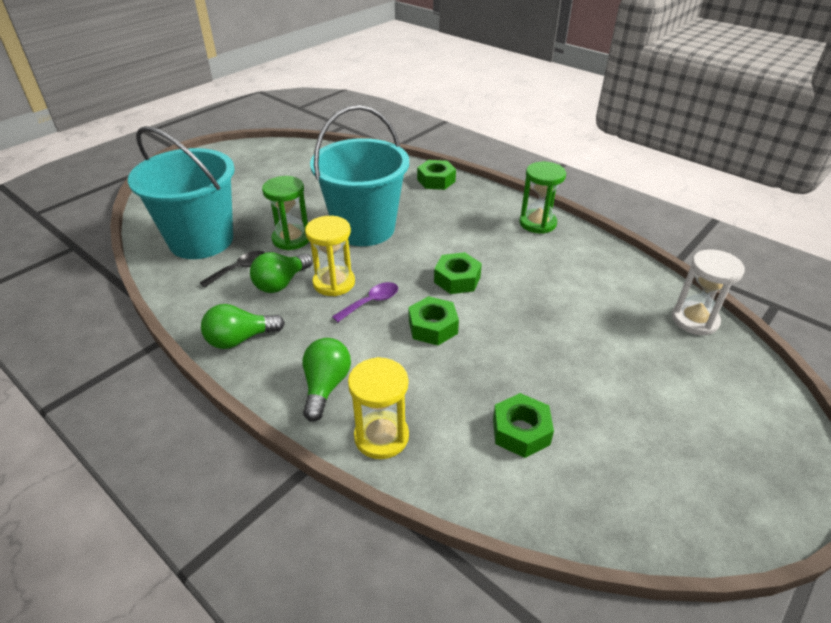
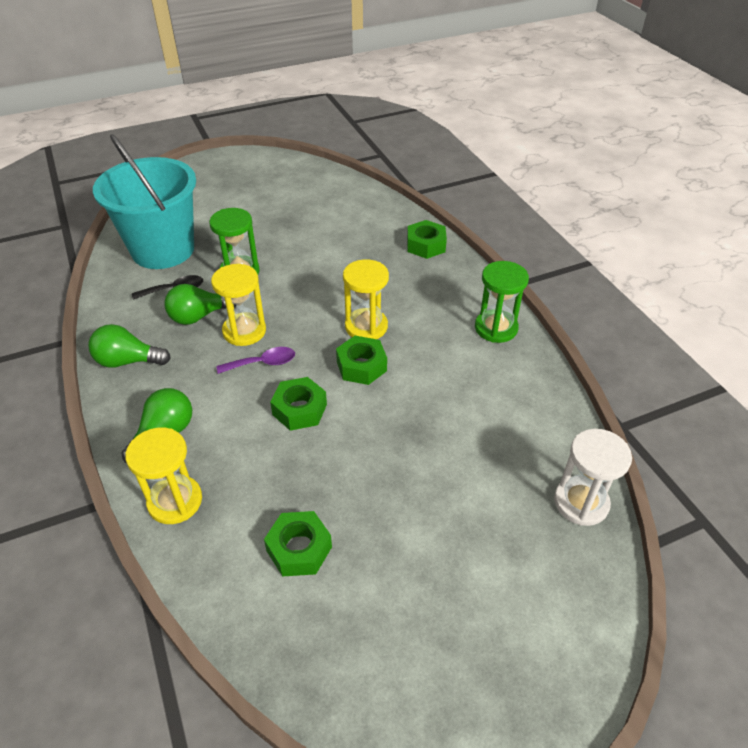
camera: 25 degrees right, 5 degrees up
turquoise bucket [310,105,409,246] -> none
none -> yellow hourglass [343,259,389,339]

